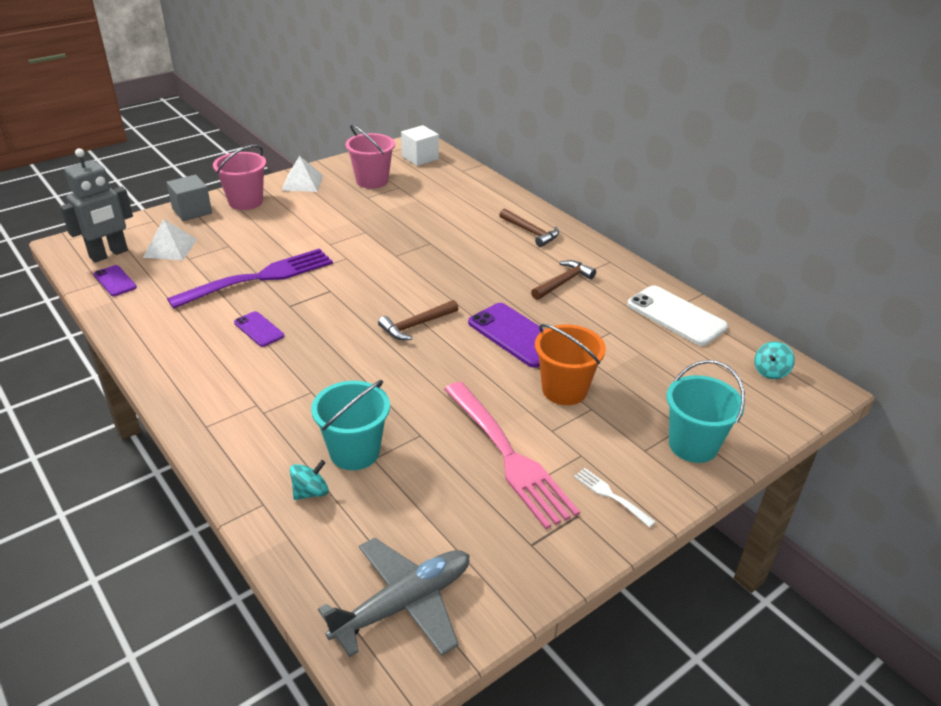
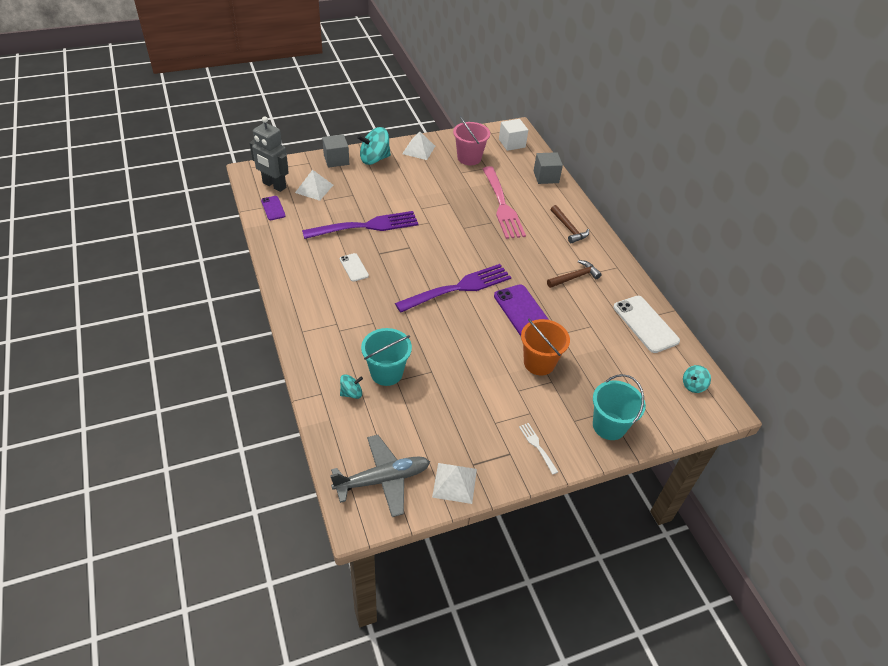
camera: 15 degrees right, 10 degrees up
grey robot [60,148,133,263] -> grey robot turned 60 degrees clockwise [249,116,289,192]
pink bucket [213,145,266,210] -> turquoise spinning top [357,127,391,165]
purple phone [234,311,284,347] -> white phone [340,253,369,282]
brown hammer [378,300,458,340] -> purple fork [395,264,511,313]
pink fork [444,382,580,529] -> pink fork moved to [482,166,526,239]
none -> white pyramid [432,463,477,504]
none -> grey cube [534,152,563,184]

